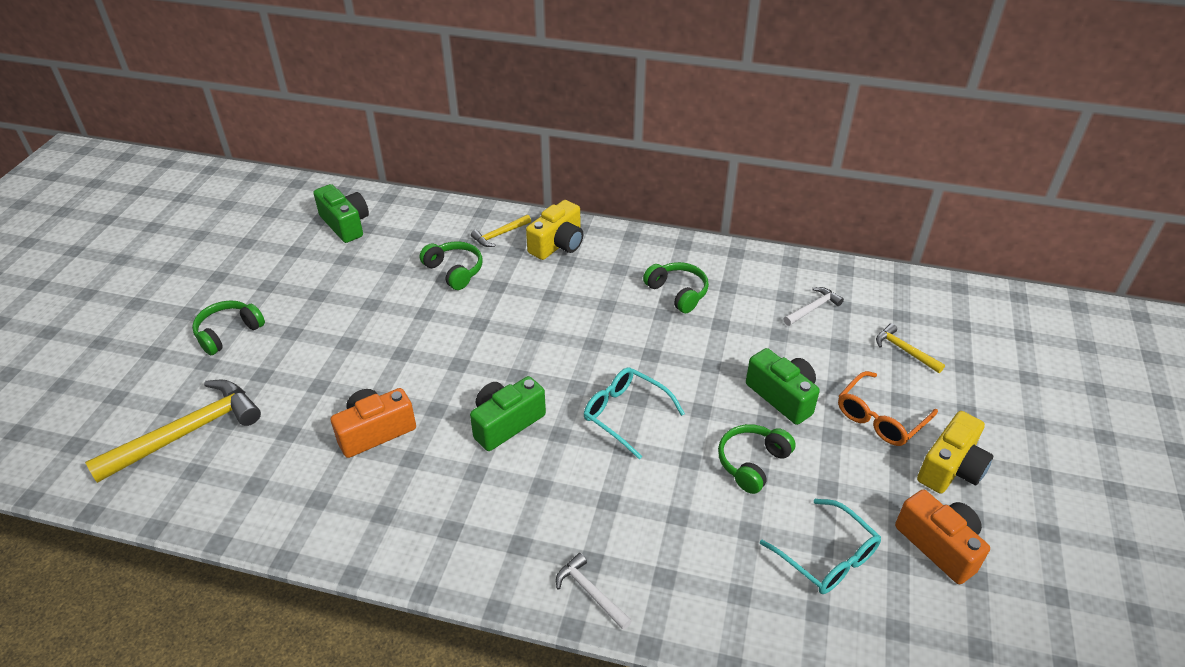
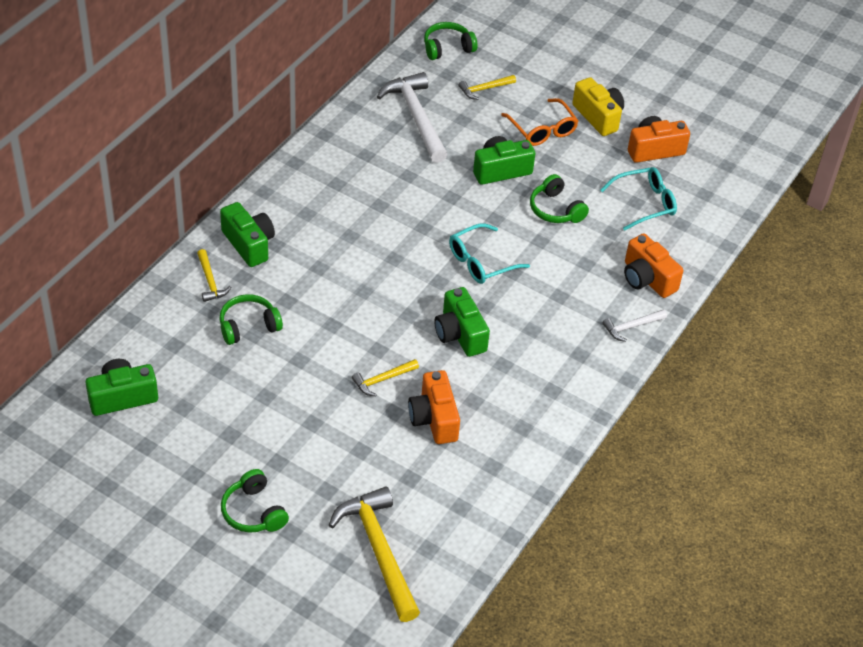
camera: 75 degrees left, 5 degrees up
yellow camera [526,200,583,260] -> green camera [220,202,275,267]
green headphones [643,262,709,313] -> green headphones moved to [424,22,477,60]
white hammer [784,287,844,326] -> white hammer [377,72,448,163], size x2.03
none -> yellow hammer [352,359,419,396]
none -> orange camera [624,233,684,298]

